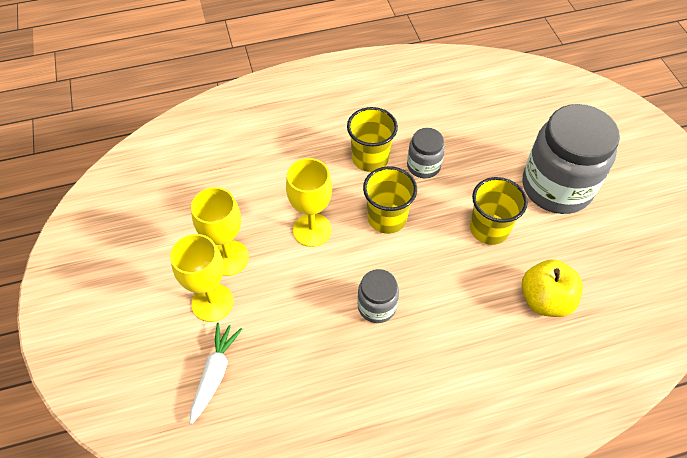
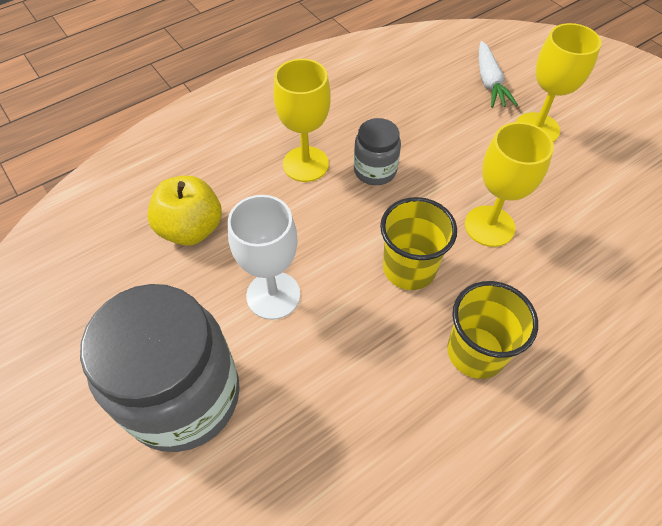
camera: 160 degrees right, 0 degrees up
yellow goblet [191,187,249,276] -> yellow goblet moved to [273,59,331,182]
grey jar [407,128,445,178] -> none
yellow cup [470,177,528,245] -> white goblet [228,195,300,320]

